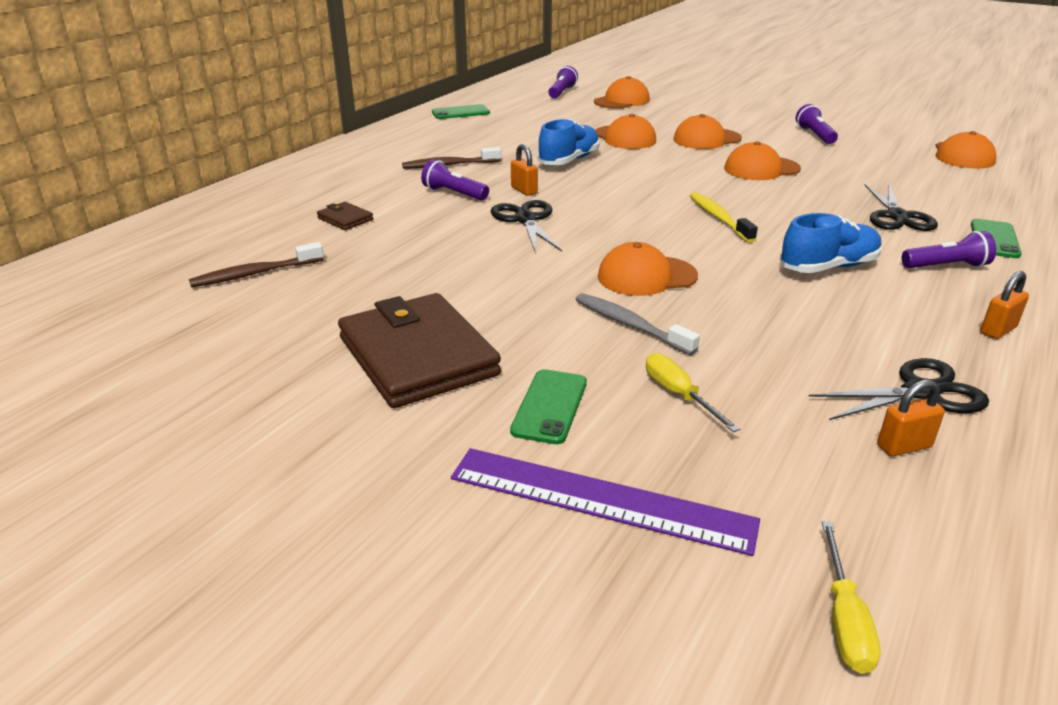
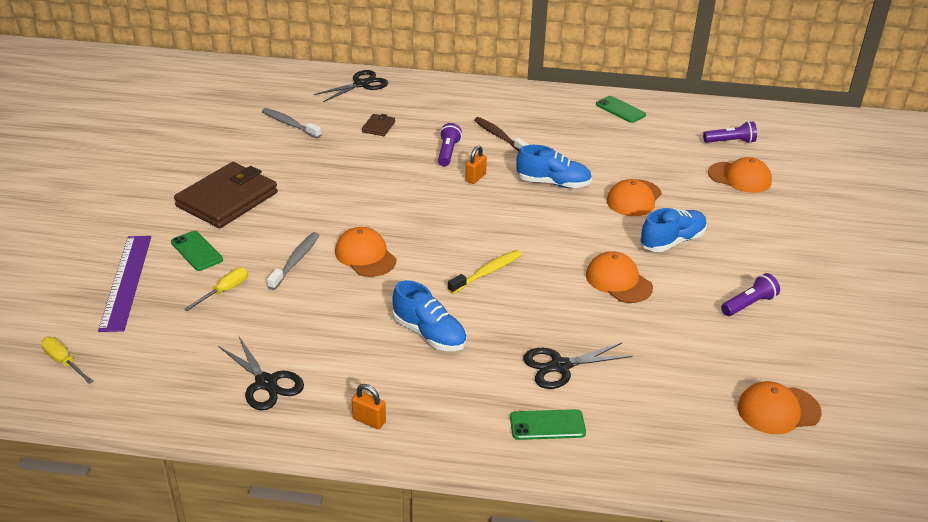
camera: 65 degrees right, 5 degrees up
brown toothbrush [189,242,324,287] -> grey toothbrush [262,108,321,138]
black scissors [490,200,562,251] -> black scissors moved to [314,70,388,102]
green phone [510,369,587,444] -> green phone turned 60 degrees clockwise [171,231,223,271]
orange cap [673,114,742,149] -> blue shoe [640,208,707,252]
yellow screwdriver [822,521,881,674] -> yellow screwdriver turned 60 degrees clockwise [41,337,94,384]
orange padlock [877,380,945,456] -> none
purple flashlight [902,231,996,268] -> none

